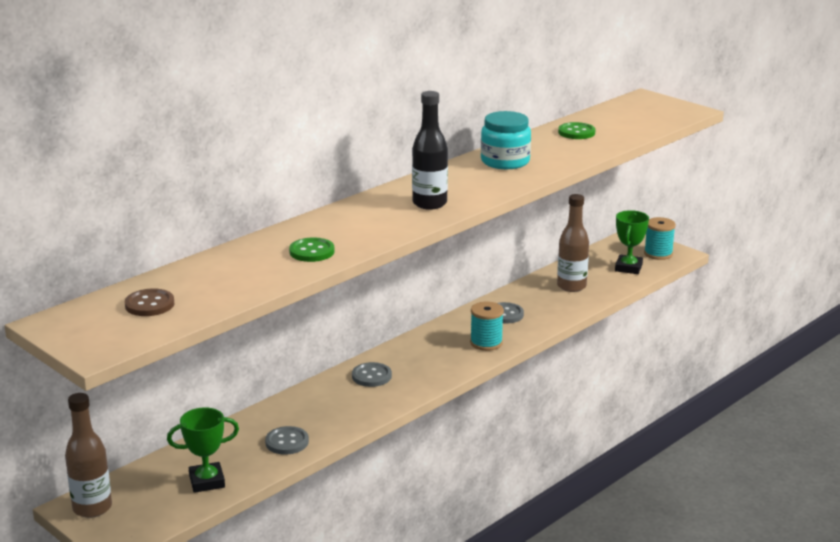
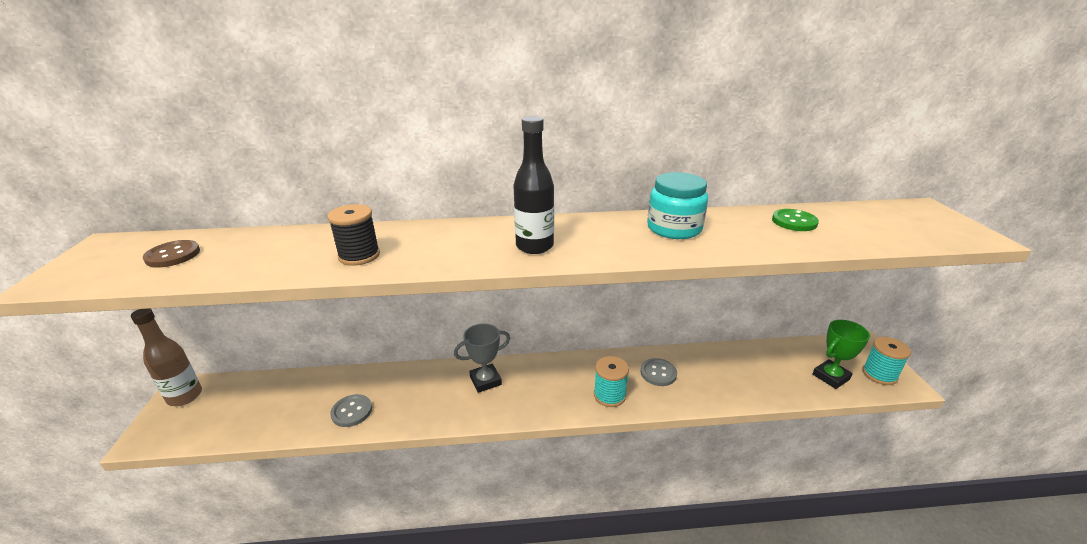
camera: 40 degrees right, 5 degrees up
green trophy [167,407,239,493] -> none
green button [289,237,334,262] -> black spool [328,204,380,266]
grey button [352,362,392,387] -> grey trophy [454,324,510,393]
brown bottle [557,194,589,292] -> none

